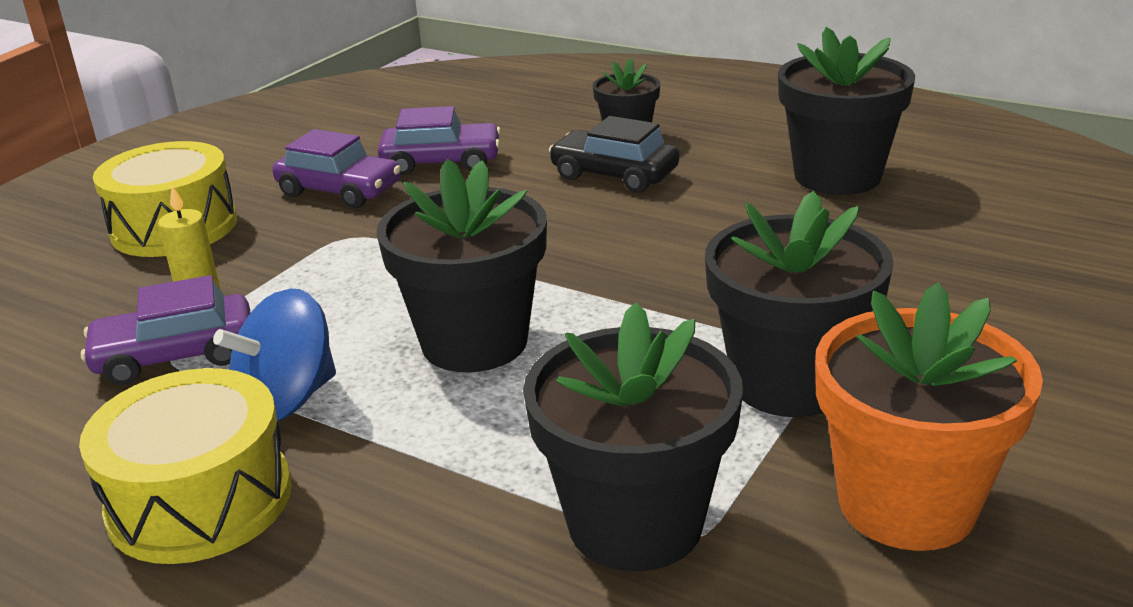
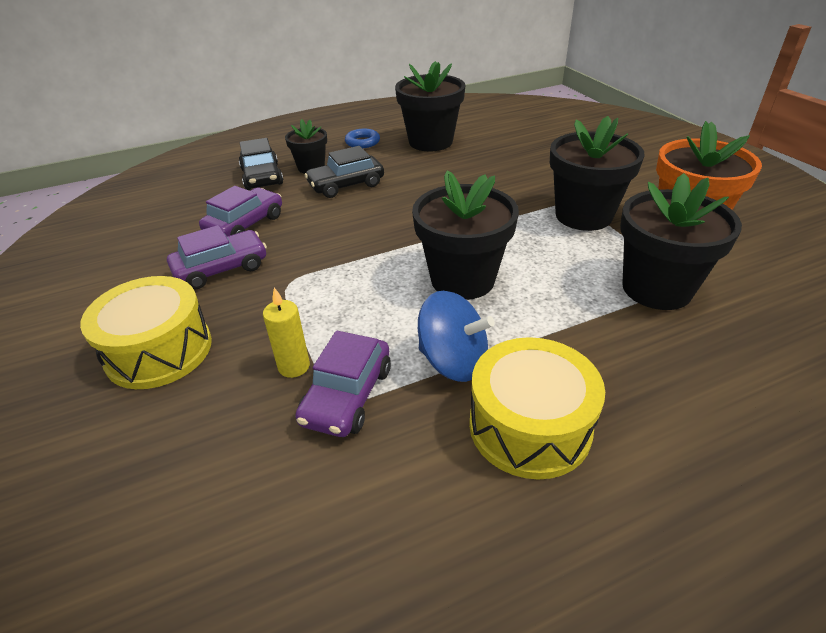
camera: 55 degrees left, 10 degrees up
blue spinning top [213,289,336,422] -> blue spinning top turned 60 degrees counterclockwise [418,291,495,382]
none -> black car [239,138,283,190]
none -> blue ring [345,129,380,148]

